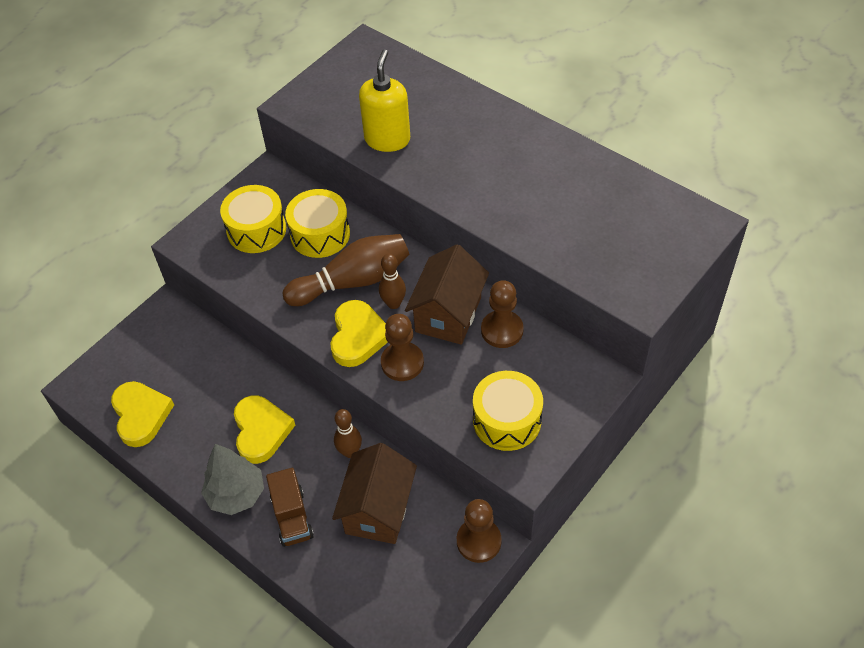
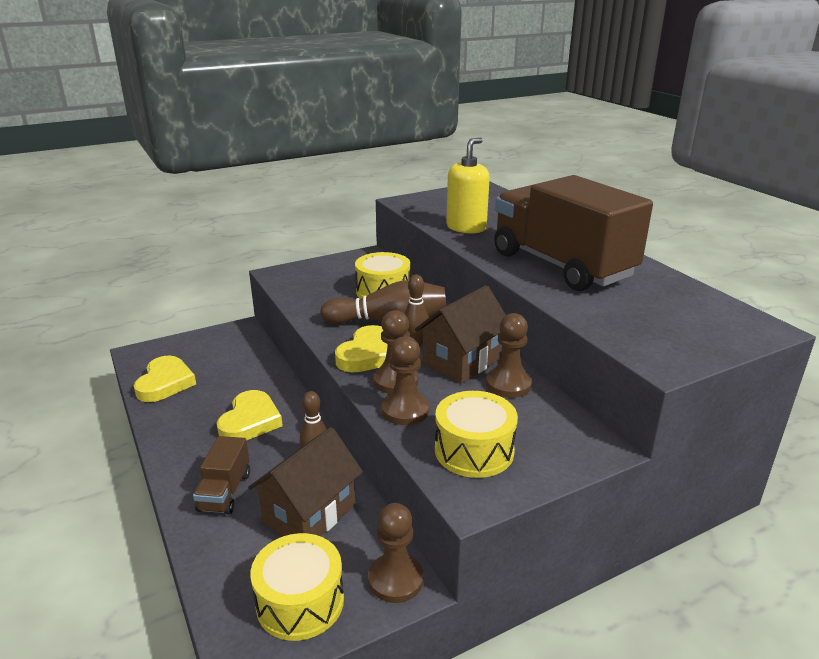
camera: 20 degrees right, 25 degrees down
grey tree [201,444,264,515] -> none
yellow drum [220,185,286,253] -> yellow drum moved to [250,533,344,641]
none -> brown pawn [381,336,429,425]
none -> brown truck [494,175,653,291]

